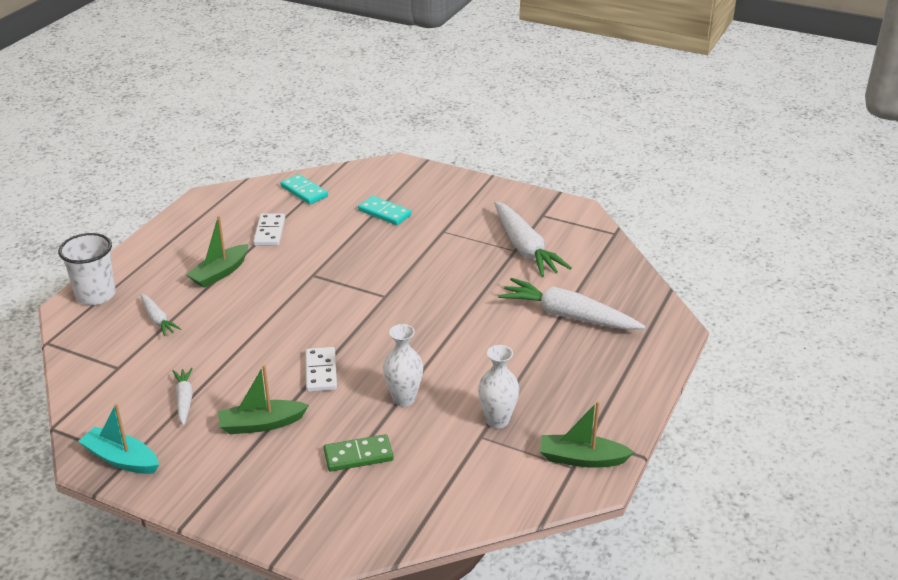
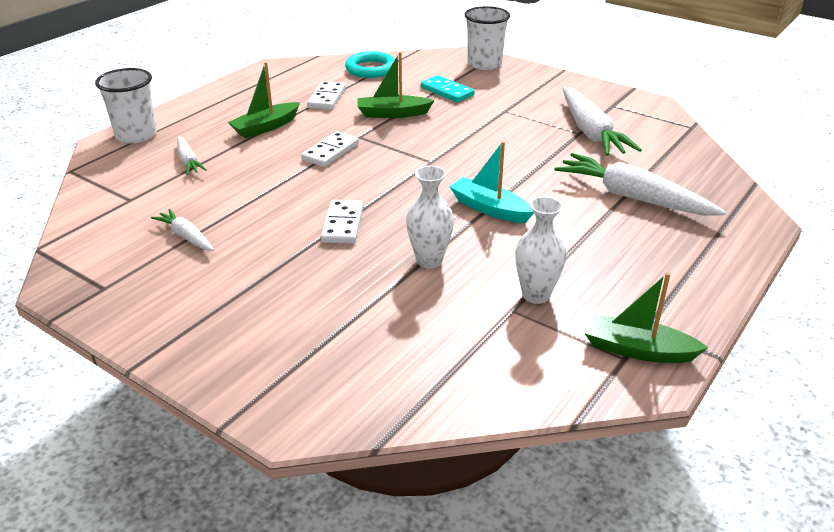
camera: 10 degrees right, 0 degrees up
turquoise boat [78,404,159,474] -> turquoise boat moved to [449,142,534,223]
white carrot [173,368,193,425] -> white carrot turned 45 degrees counterclockwise [151,209,214,251]
green boat [218,365,309,434] -> green boat moved to [357,52,435,118]
turquoise domino [280,174,328,205] -> turquoise ring [345,51,395,78]
green domino [323,434,394,472] -> none
none -> white domino [301,131,359,167]
none -> white cup [464,6,510,70]

